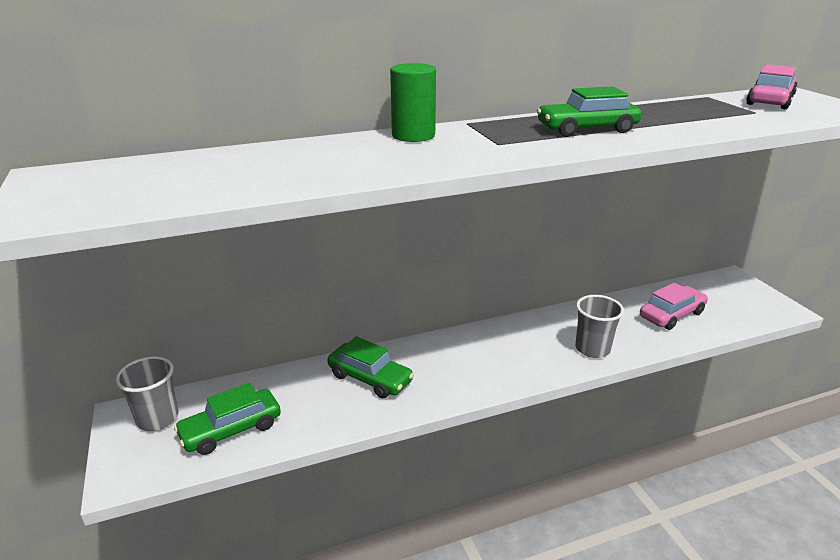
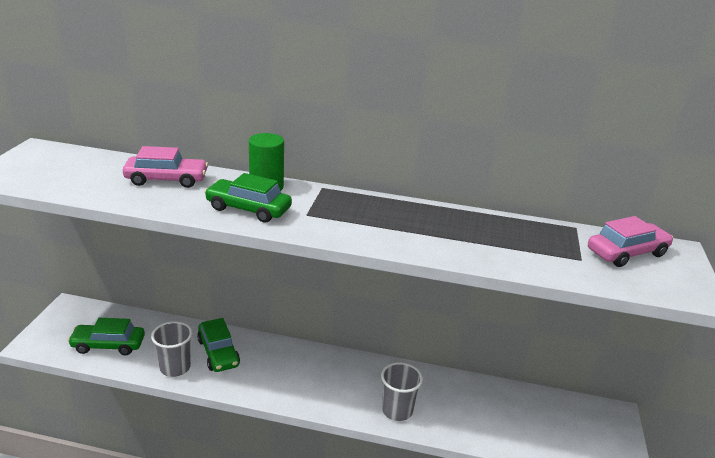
camera: 30 degrees right, 0 degrees up
grey cup [115,356,178,431] -> grey cup moved to [151,321,193,377]
green car [537,86,642,137] -> green car moved to [204,173,292,223]
pink car [640,283,708,330] -> pink car moved to [123,146,208,188]

